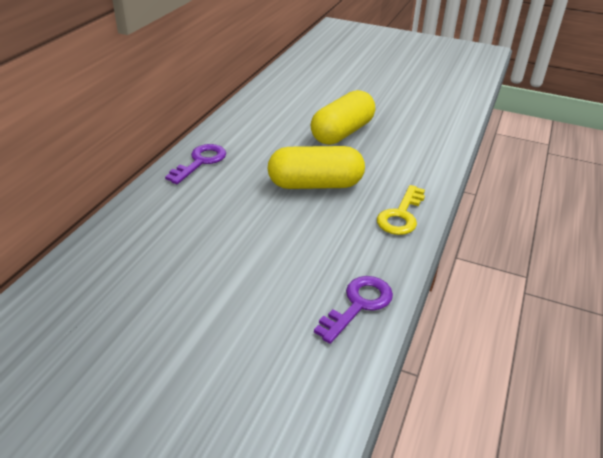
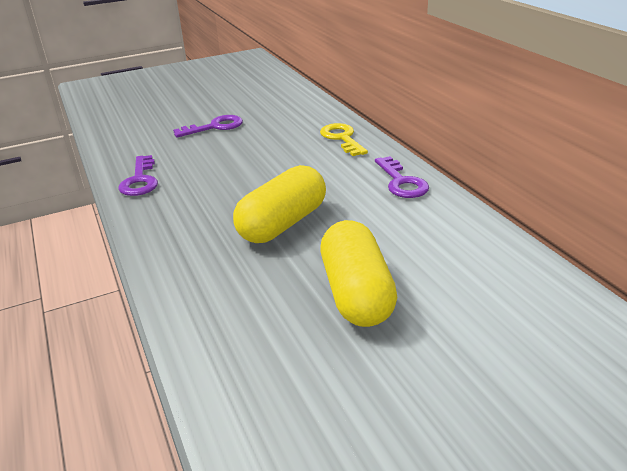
camera: 135 degrees right, 5 degrees down
yellow key [377,185,425,235] -> yellow key moved to [320,123,368,156]
none -> purple key [173,115,243,138]

